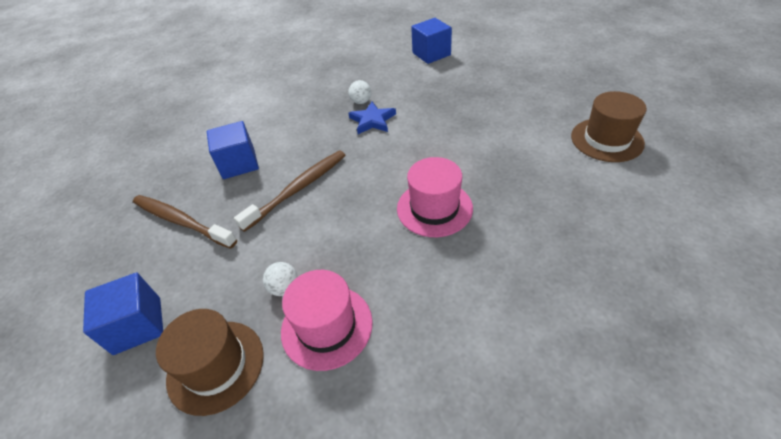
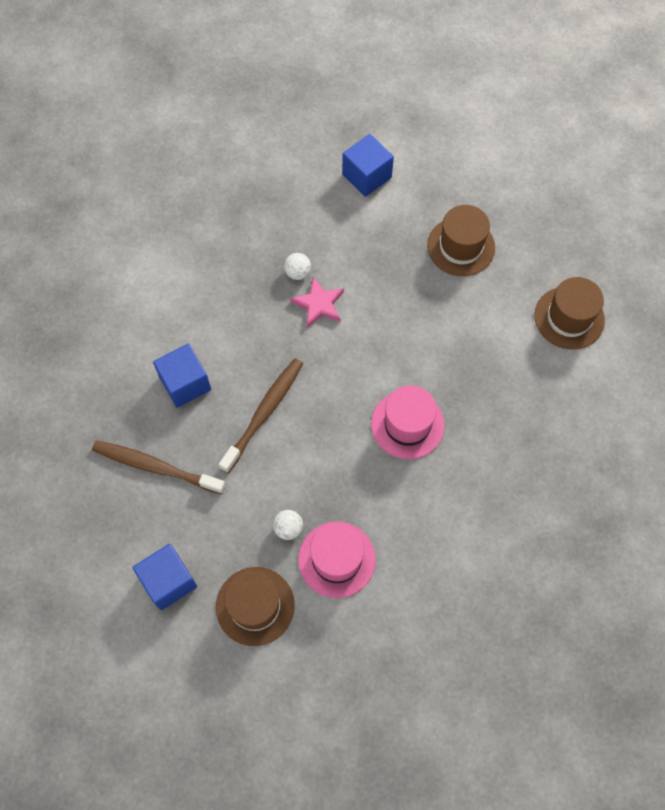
camera: 15 degrees left, 20 degrees up
blue star [349,101,396,134] -> pink star [290,277,344,328]
none -> brown hat [427,205,495,276]

